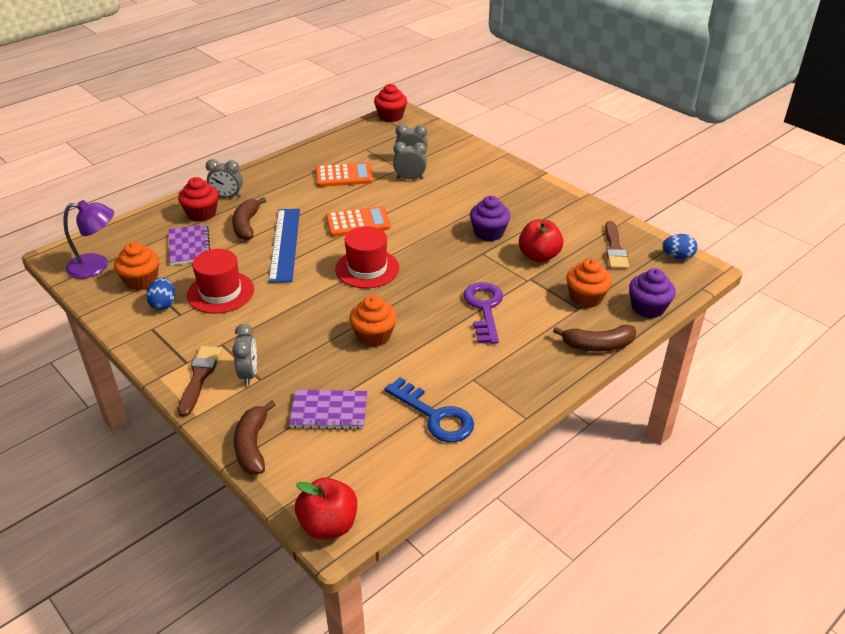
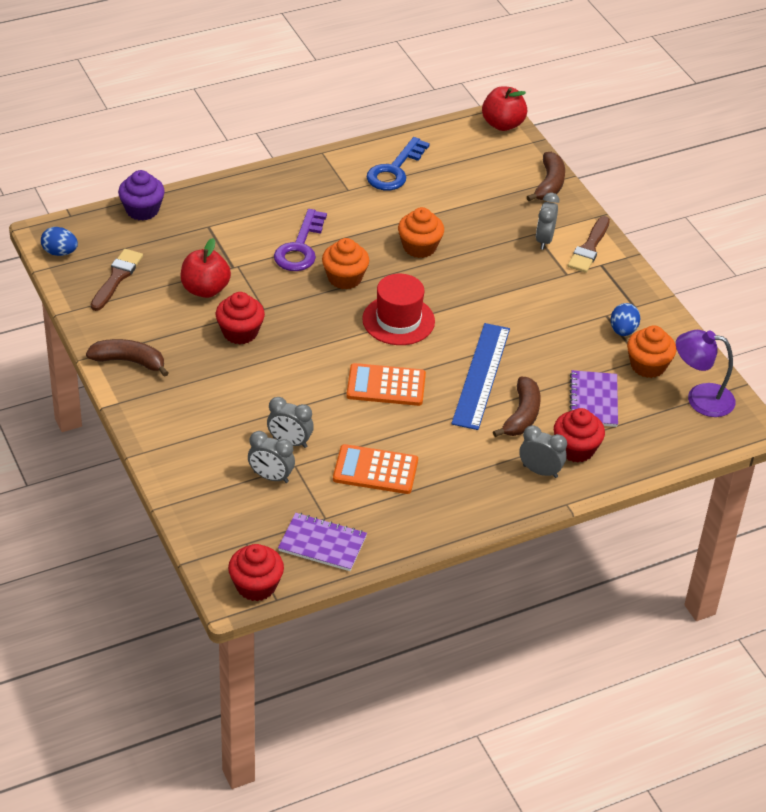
camera: 165 degrees left, 5 degrees up
red hat [187,249,254,314] -> none
purple notebook [289,390,367,429] -> purple notebook moved to [278,513,367,571]
blue key [384,377,474,442] -> blue key turned 120 degrees counterclockwise [367,137,430,190]
purple cupcake [470,196,511,241] -> red cupcake [216,292,265,344]
brown banana [553,325,636,351] -> brown banana moved to [86,339,169,377]
orange cupcake [566,259,612,308] -> orange cupcake moved to [322,238,369,290]

